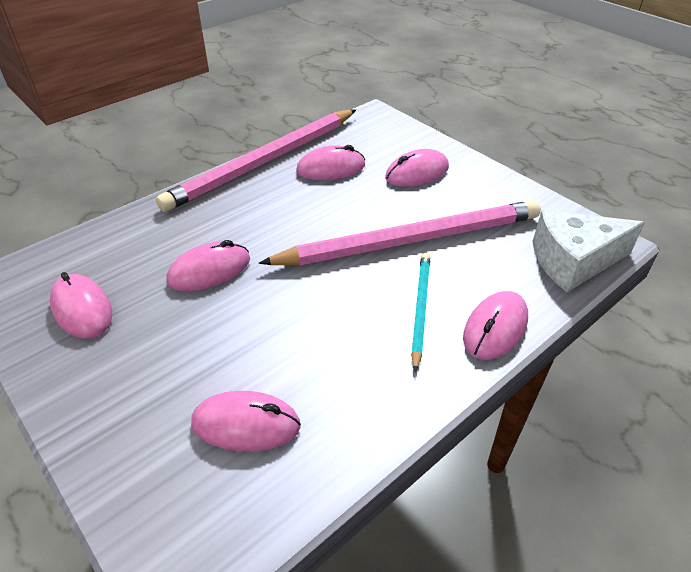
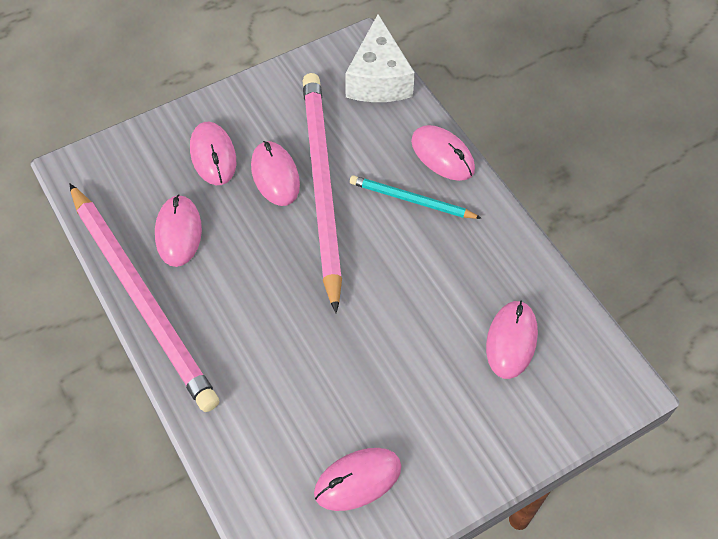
camera: 80 degrees left, 15 degrees up
pink mouse [167,240,250,291] -> pink mouse moved to [251,141,300,206]

